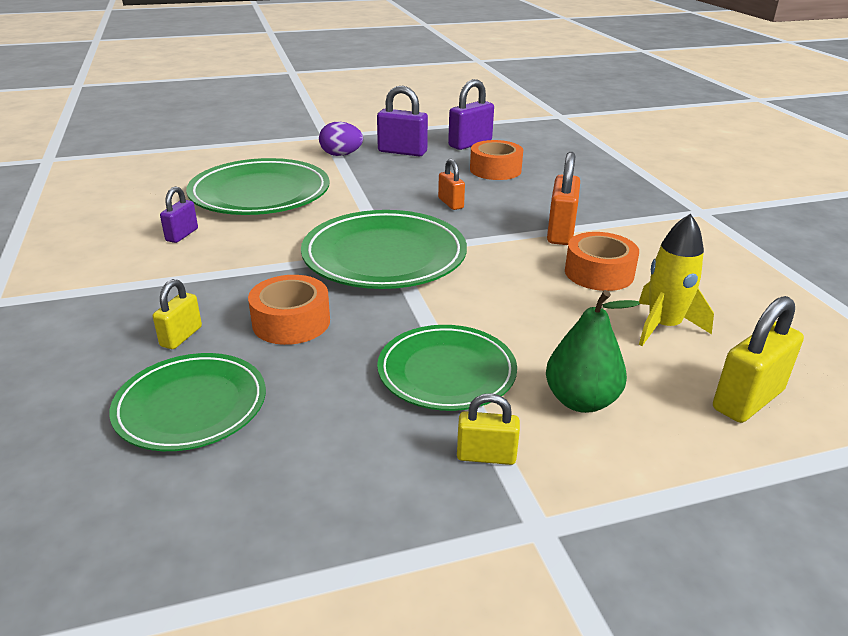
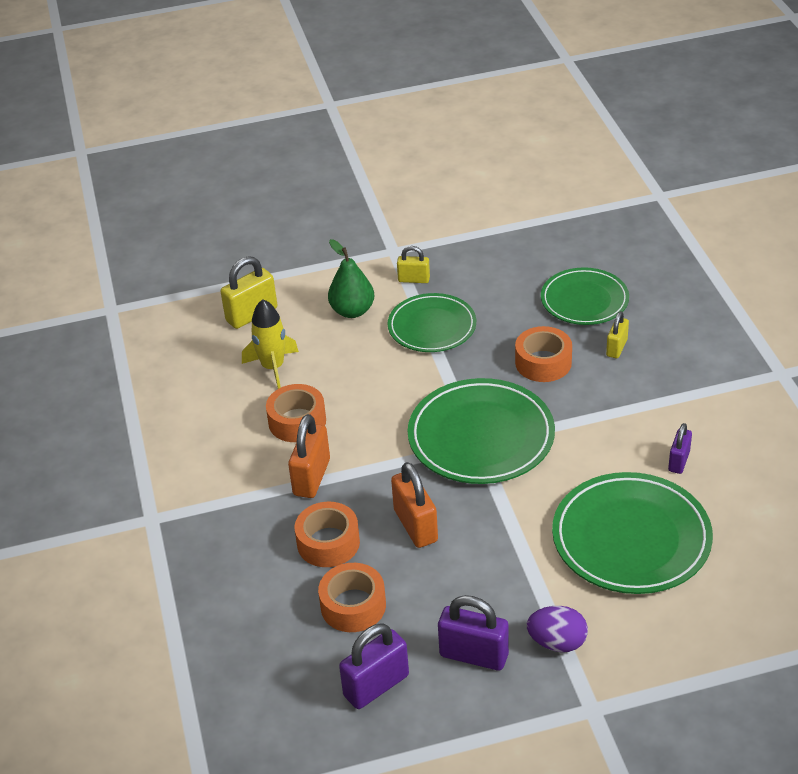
camera: 175 degrees left, 10 degrees up
orange padlock [438,159,465,210] -> orange padlock [391,462,438,548], size x1.66
none -> orange tape [295,502,360,567]

